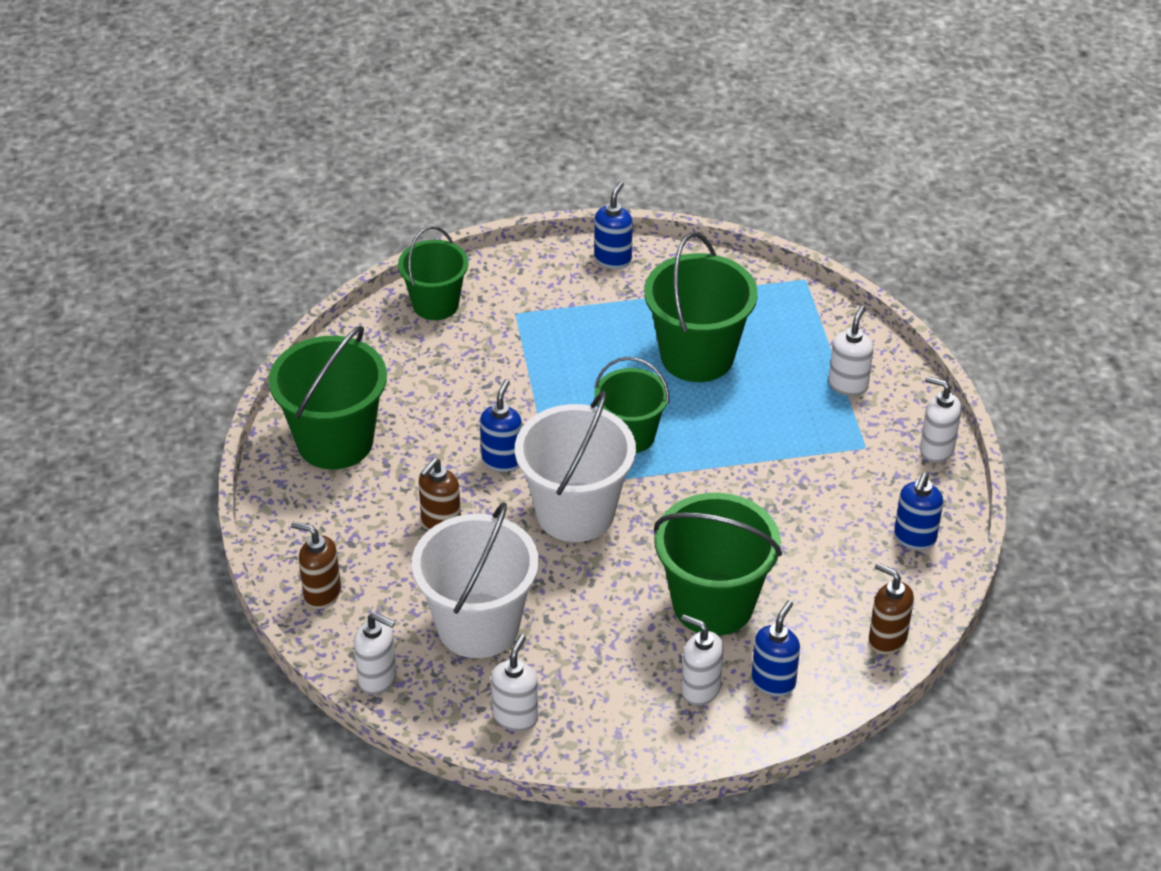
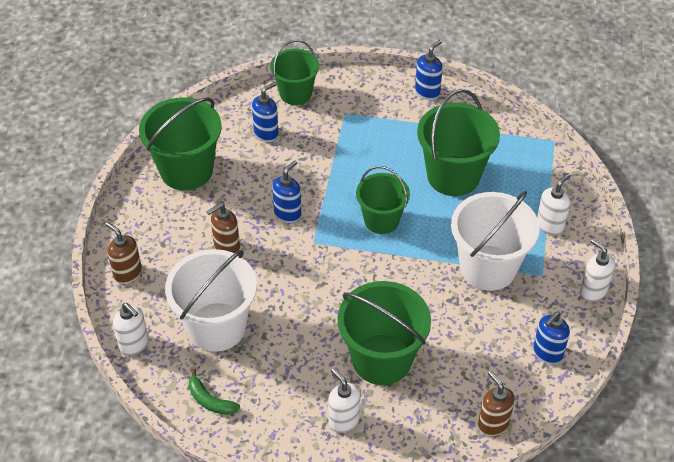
camera: 20 degrees right, 5 degrees up
white soap dispenser [491,634,538,731] -> green banana [189,369,240,415]
white bucket [515,391,636,542] -> white bucket moved to [451,191,540,291]
blue soap dispenser [752,600,800,696] -> blue soap dispenser moved to [252,82,279,142]

